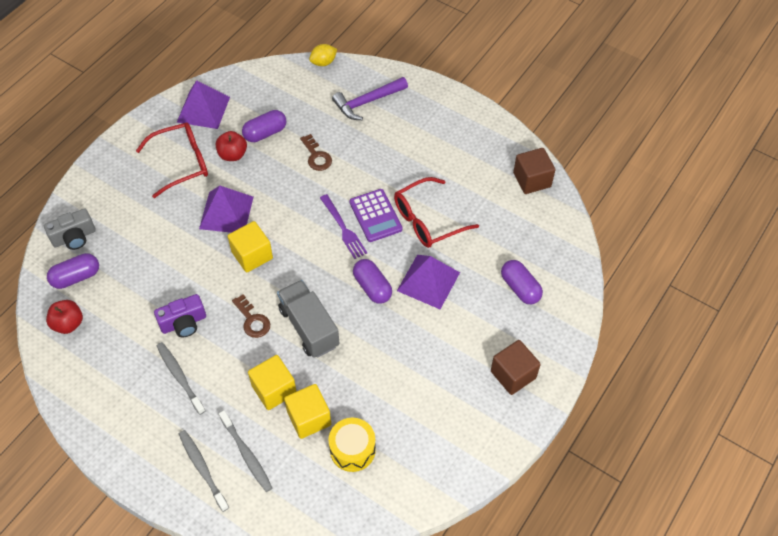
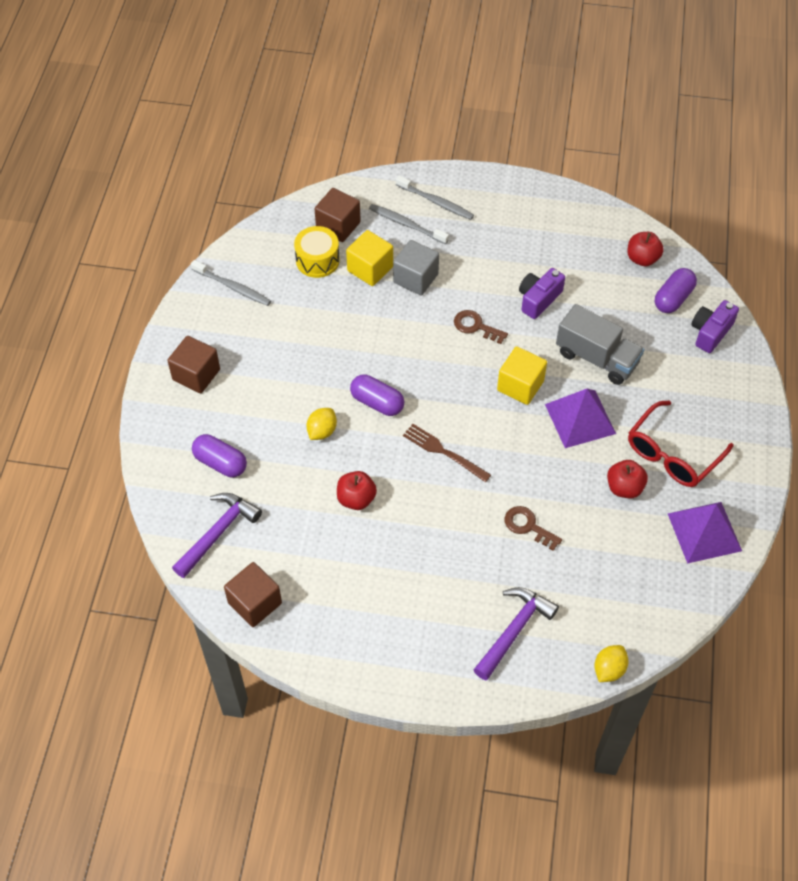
camera: 155 degrees right, 0 degrees up
grey camera [44,208,96,250] -> purple camera [691,300,739,353]
grey toothbrush [157,342,206,415] -> grey toothbrush moved to [191,260,271,306]
purple capsule [242,110,286,142] -> none
yellow cube [248,355,297,410] -> grey cube [393,240,439,295]
grey truck [277,280,340,358] -> grey truck moved to [556,304,644,385]
purple fork [320,194,367,259] -> brown fork [403,424,491,482]
purple calculator [349,189,402,242] -> none
red glasses [394,177,479,248] -> red apple [337,471,377,510]
purple pyramid [397,255,460,309] -> yellow lemon [306,408,337,440]
none -> purple hammer [172,493,262,578]
none -> brown cube [315,188,361,242]

